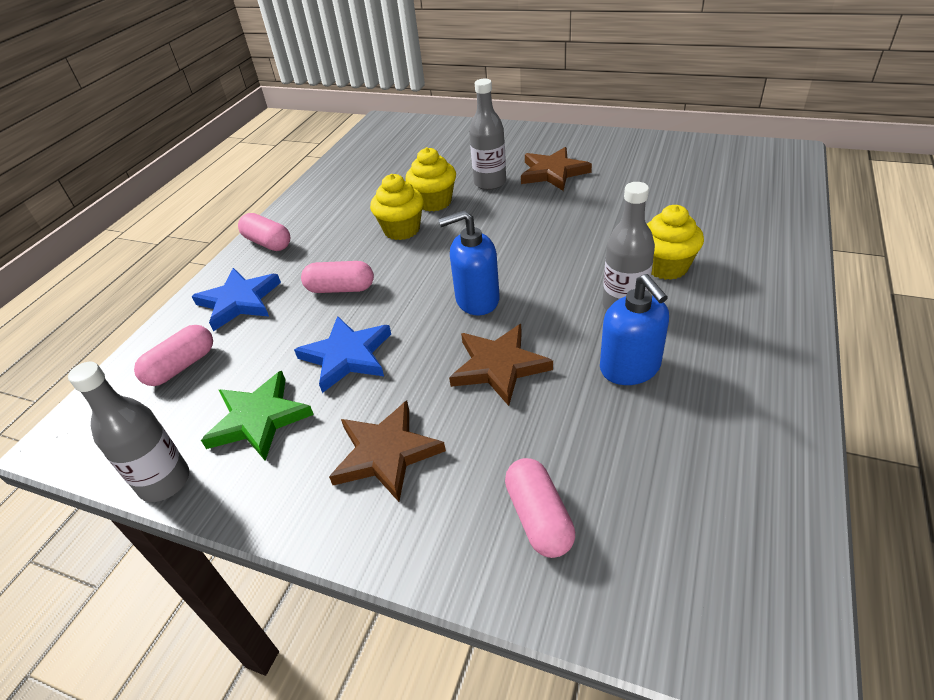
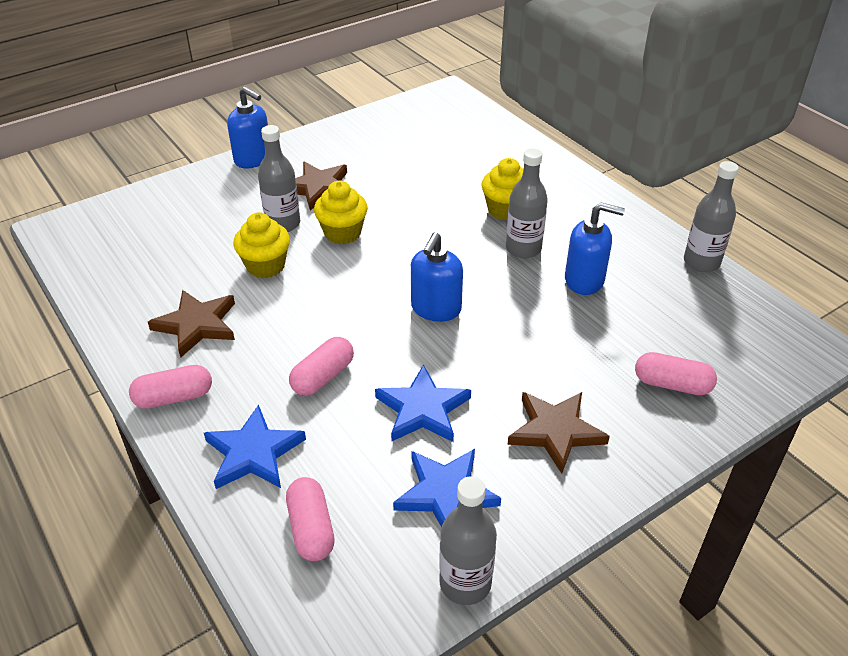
camera: 60 degrees left, 0 degrees up
green star [201,371,314,461] -> blue star [393,449,501,527]
yellow cupcake [370,174,424,240] -> yellow cupcake moved to [314,181,368,244]
brown star [449,324,553,406] -> brown star moved to [148,290,235,358]
none -> blue soap dispenser [227,87,268,168]
none -> grey bottle [684,161,739,272]

